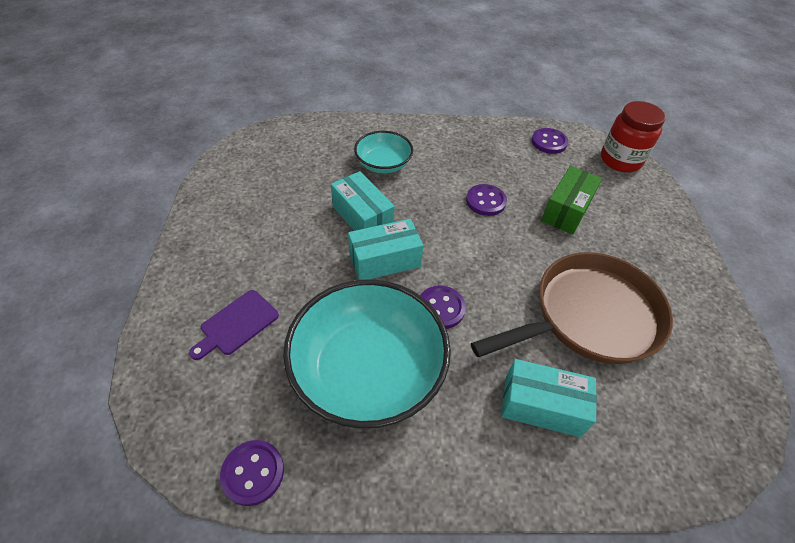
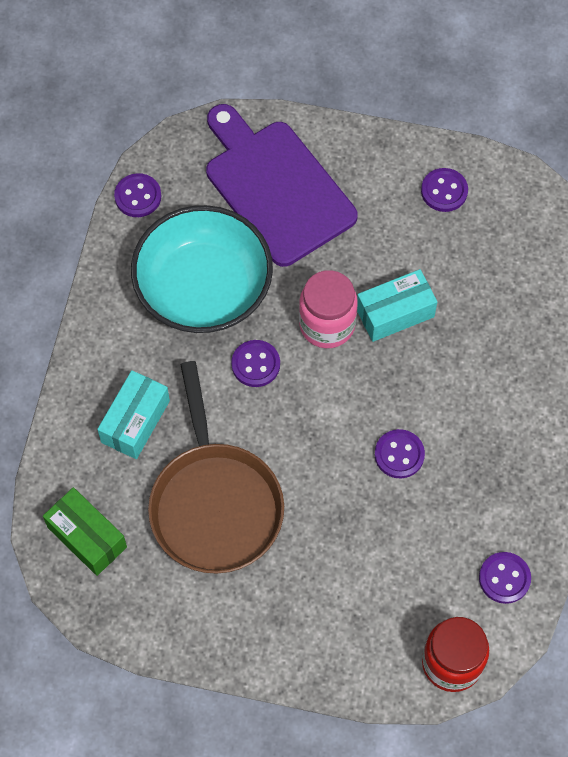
camera: 105 degrees right, 15 degrees up
purple cutting board [189,290,279,360] -> purple cutting board [206,104,358,267], size x2.29
turquoise box [348,219,423,280] -> pink jar [299,270,358,348]
turquoise bowl [354,131,413,173] -> none
green box [541,166,602,234] -> green box moved to [43,487,127,576]
none -> purple button [421,168,468,212]

